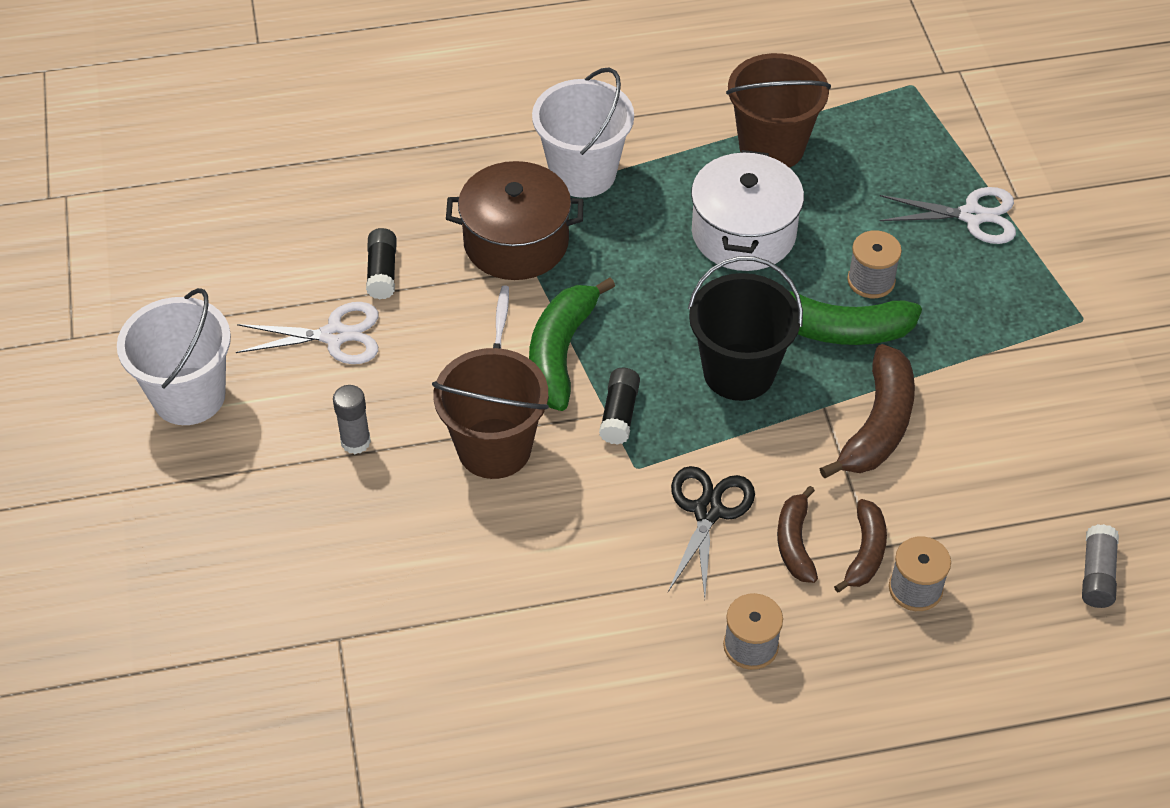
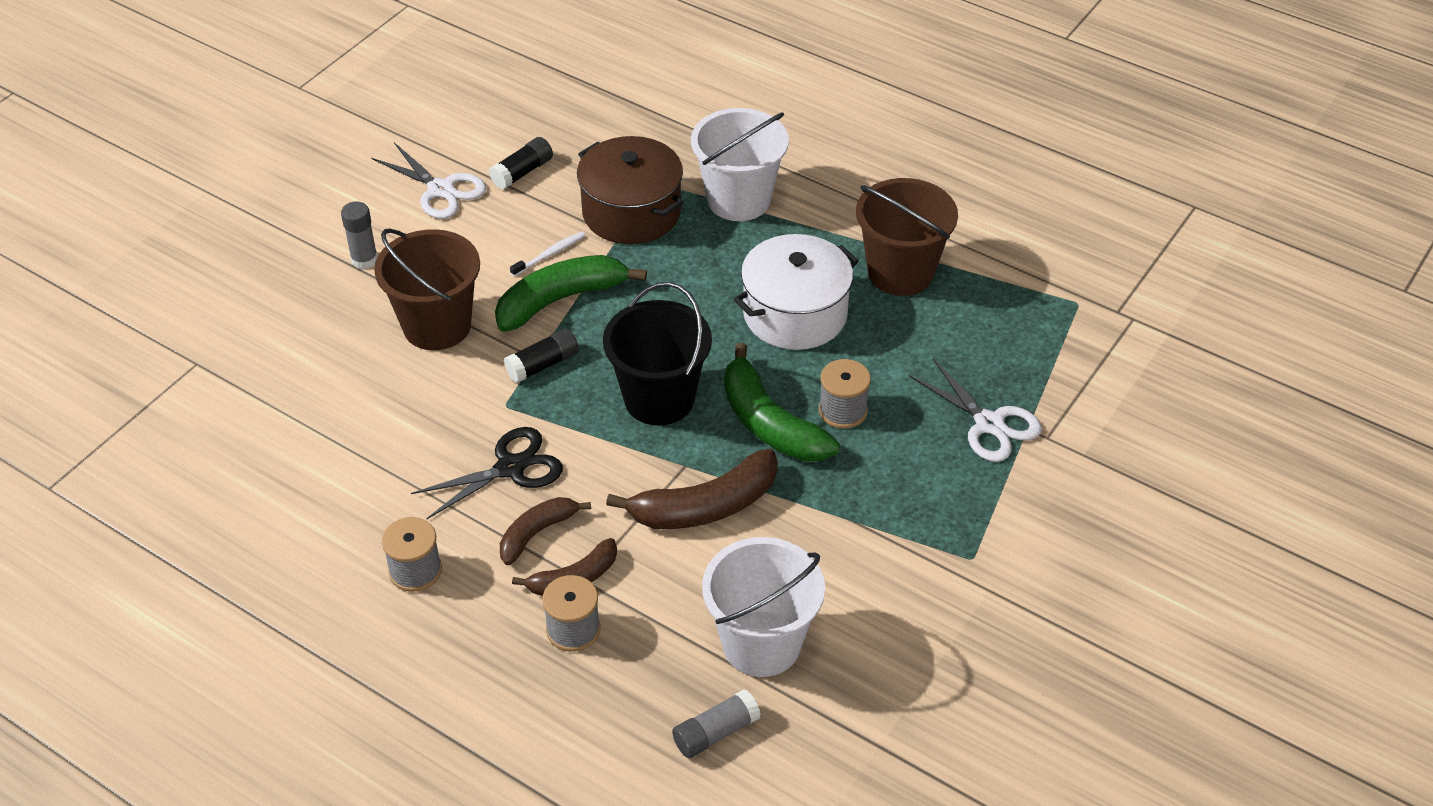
camera: 45 degrees right, 5 degrees down
white bucket [117,288,231,425] -> white bucket moved to [702,537,825,677]

